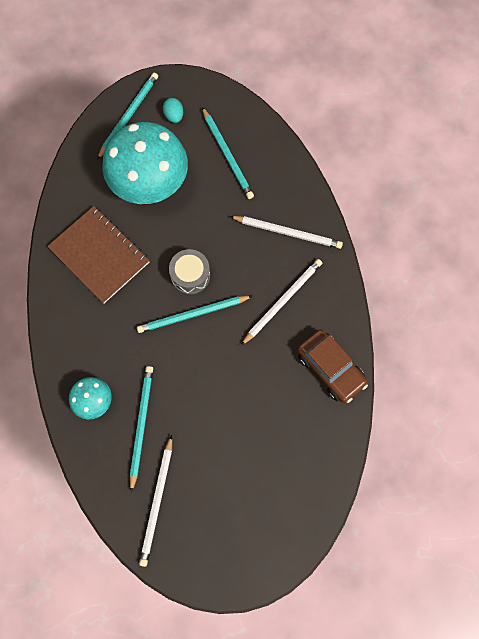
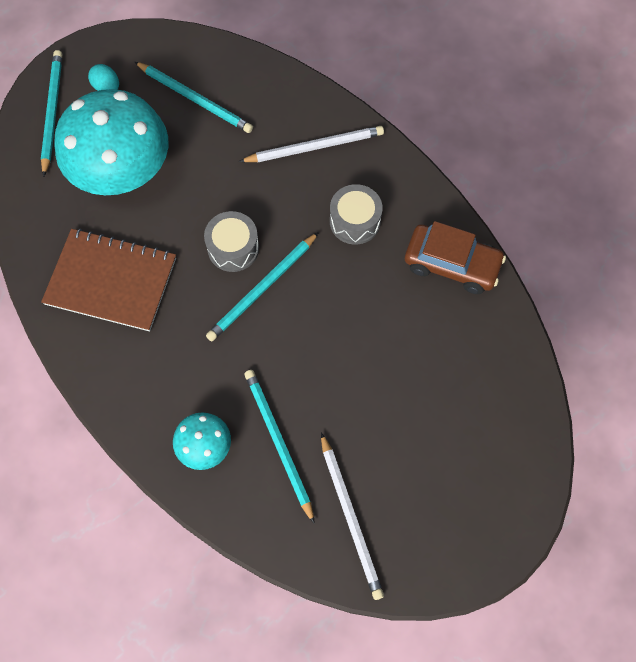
camera: 30 degrees left, 5 degrees down
white pencil [241,259,322,346] -> grey drum [330,184,383,245]

